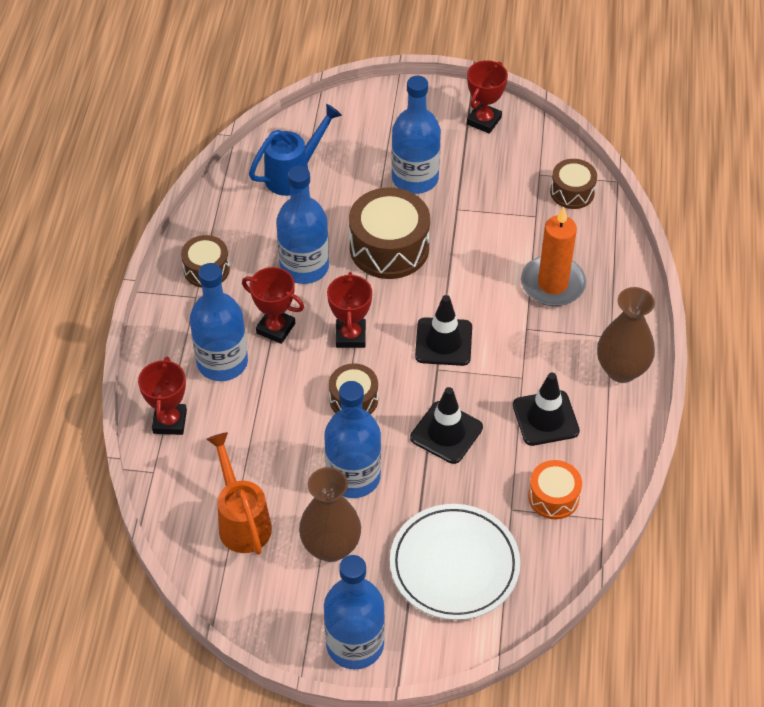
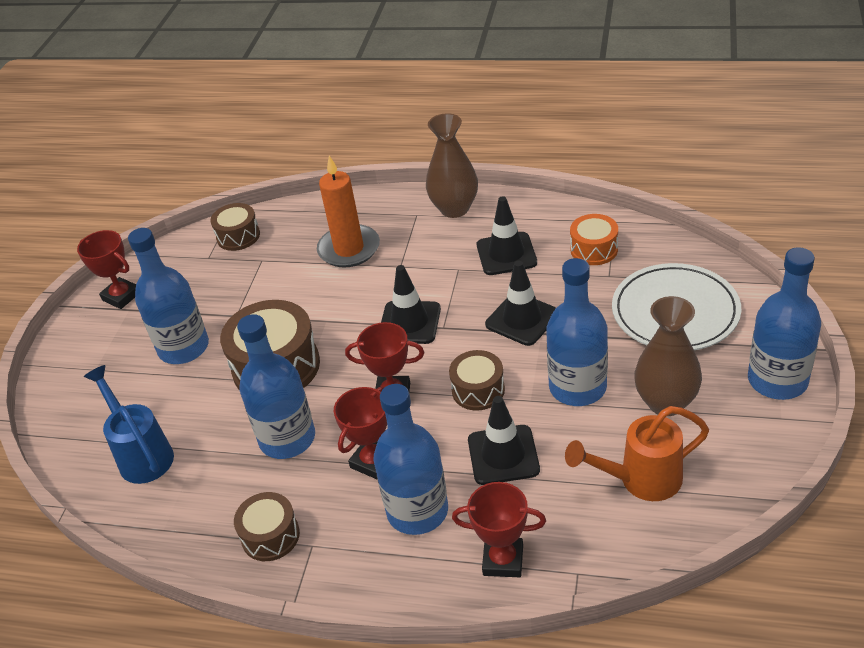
camera: 80 degrees left, 10 degrees down
none -> black traffic cone [468,396,540,485]

